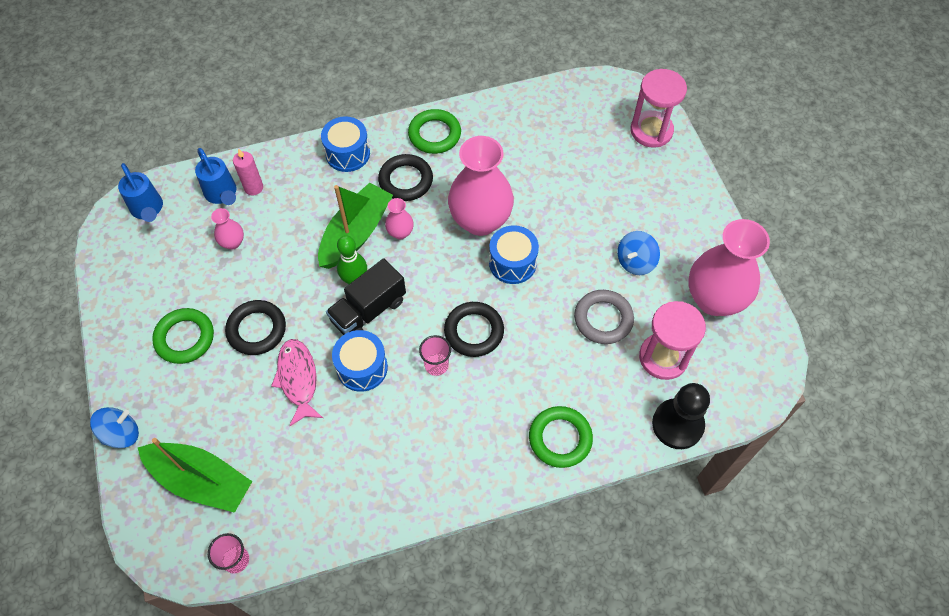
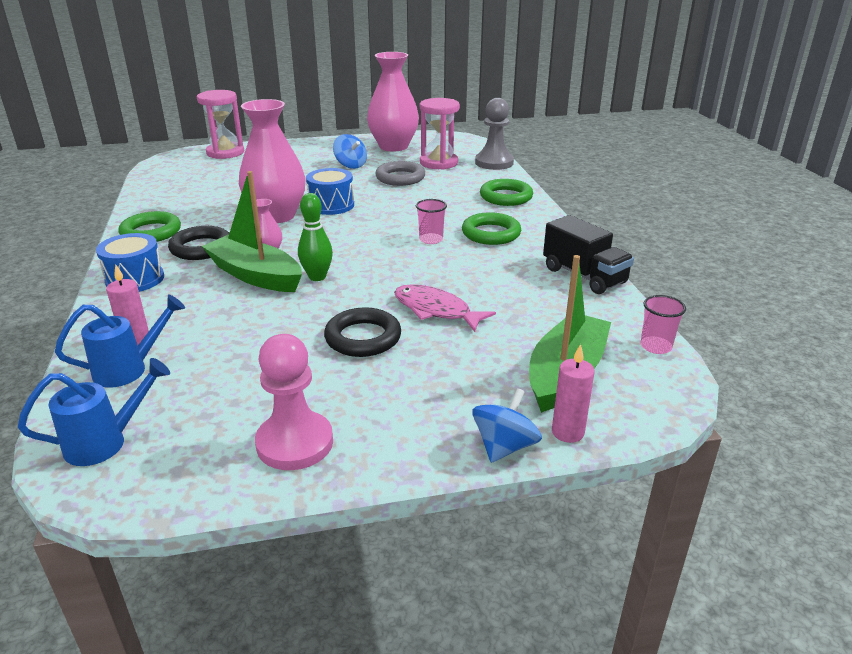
camera: 85 degrees left, 30 degrees down
blue spinning top [90,407,139,448] -> blue spinning top turned 60 degrees clockwise [472,388,542,463]
green ring [152,308,214,364] -> green ring moved to [462,212,521,245]
pink vase [211,208,244,249] -> none
pink fish [271,339,323,426] -> pink fish turned 45 degrees clockwise [394,284,496,332]
black truck [326,258,406,335] -> black truck moved to [543,215,634,294]
blue drum [332,330,388,392] -> none
black ring [444,302,504,357] -> none
black pawn [652,383,710,449] -> grey pawn [475,98,514,170]
none -> pink pawn [255,334,333,470]
none -> pink candle [552,344,595,443]

